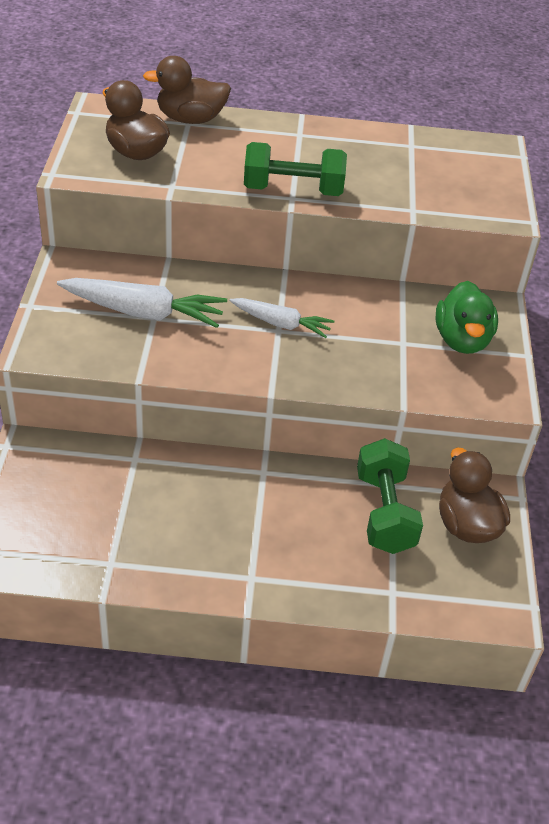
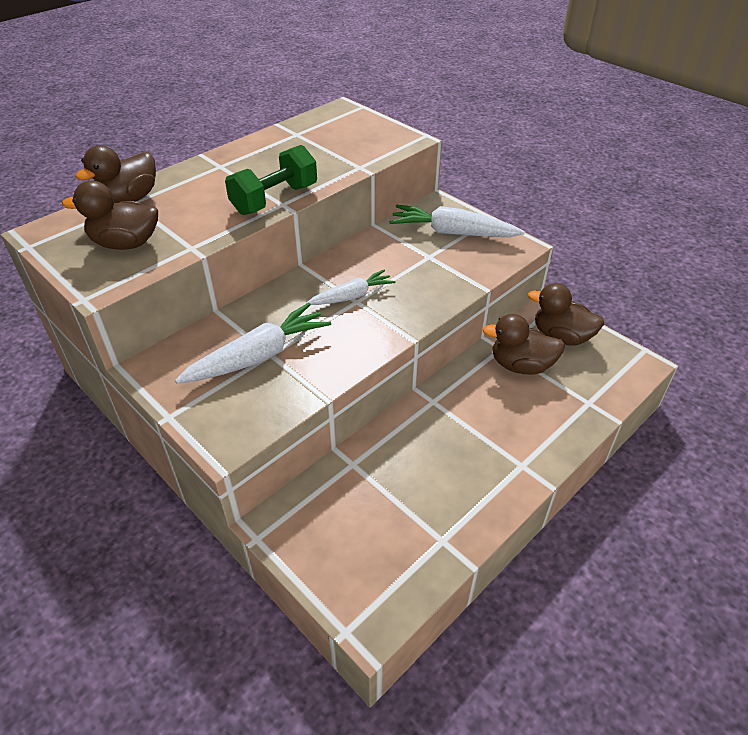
camera: 45 degrees left, 0 degrees up
green dumbbell [357,438,423,554] -> brown duck [482,314,565,374]
green duck [436,281,498,354] -> white carrot [389,205,525,237]

